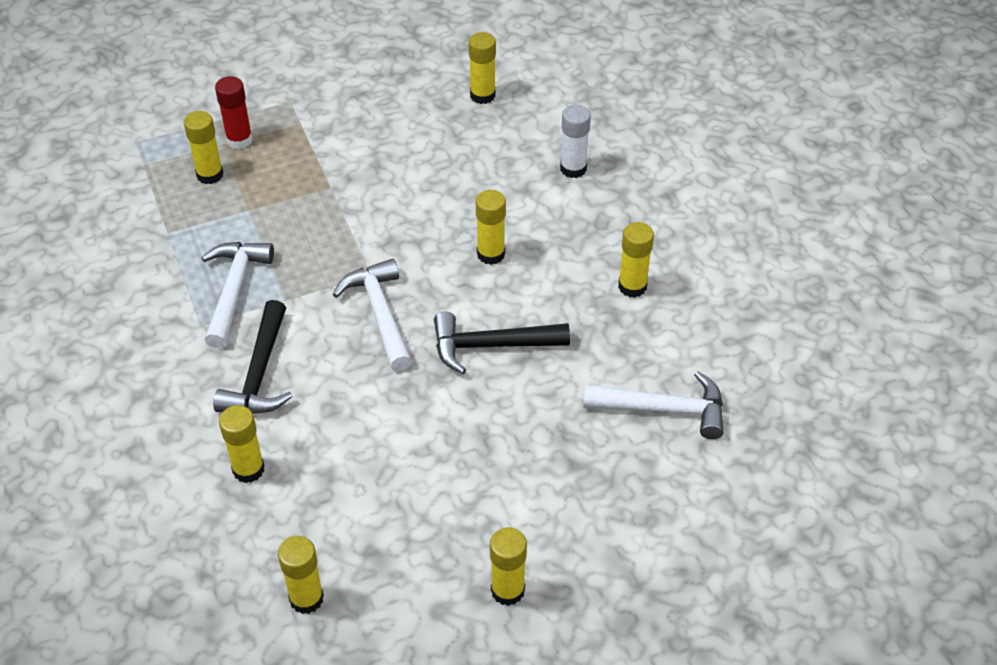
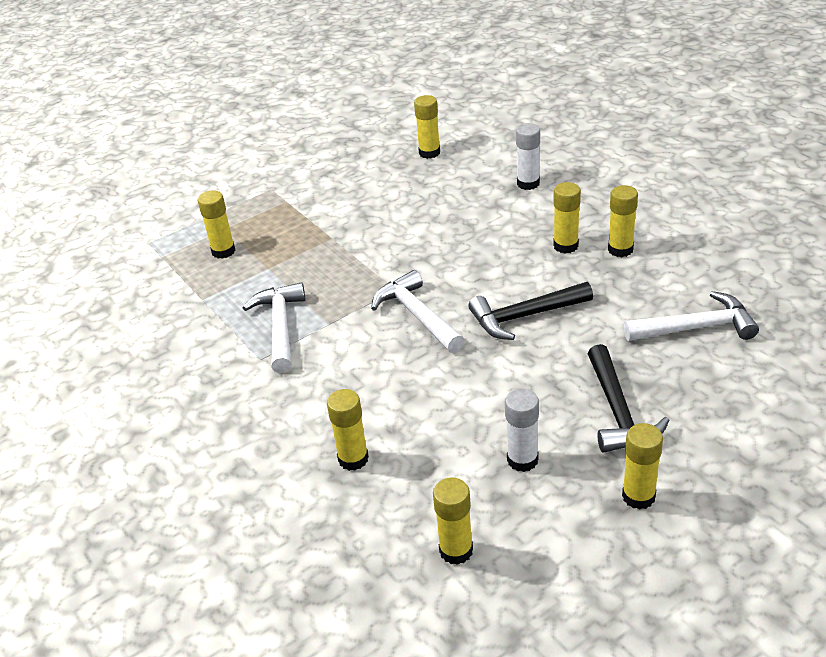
camera: 10 degrees left, 10 degrees down
black hammer [213,300,293,413] -> black hammer moved to [588,344,670,453]
red glue stick [215,76,253,149] -> none
yellow glue stick [476,190,506,265] -> yellow glue stick moved to [553,182,581,254]
none -> white glue stick [505,389,539,472]

